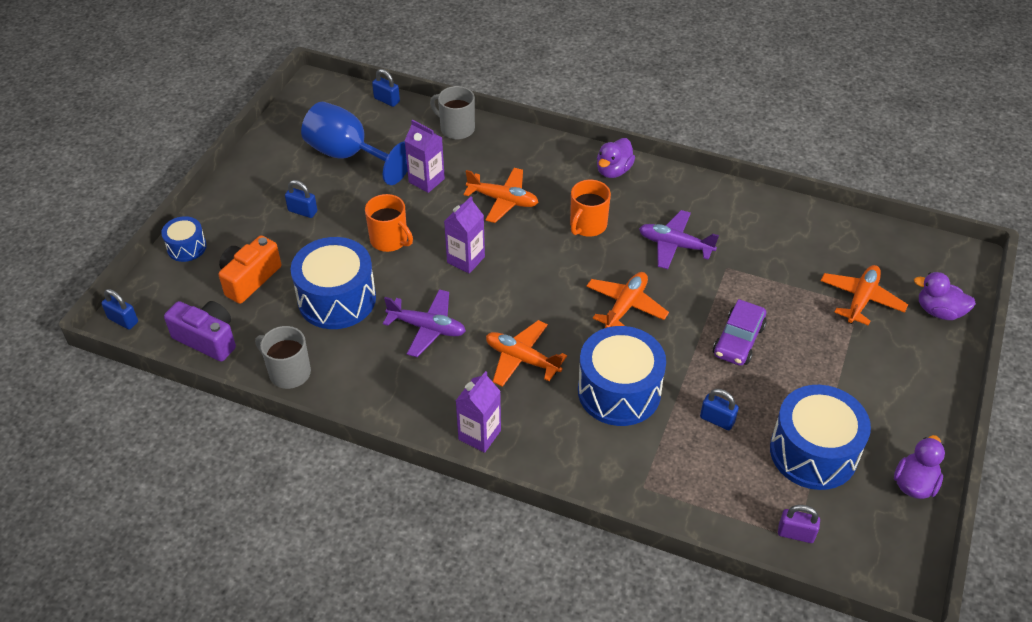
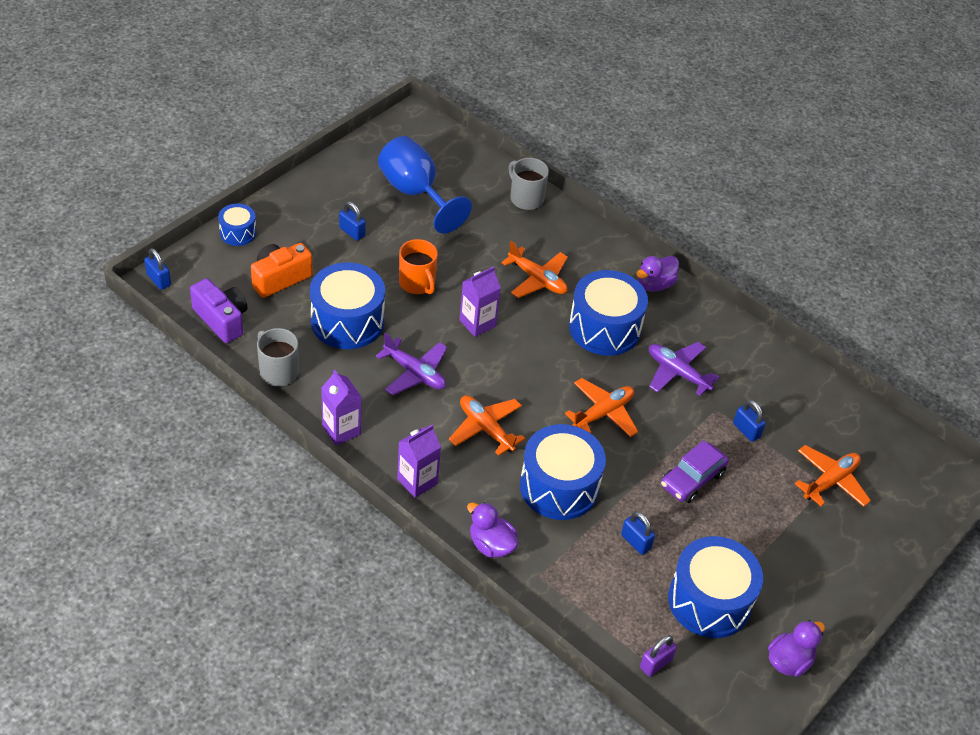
camera: 15 degrees right, 0 degrees up
blue padlock [372,69,400,107] -> blue padlock moved to [733,400,766,442]
purple carton [404,120,445,193] -> purple carton moved to [321,370,361,446]
orange mug [570,180,611,237] -> blue drum [569,270,648,356]
purple padlock [778,505,820,543] -> purple padlock turned 75 degrees counterclockwise [640,635,677,677]
purple duck [914,272,976,320] -> purple duck moved to [467,502,518,558]

